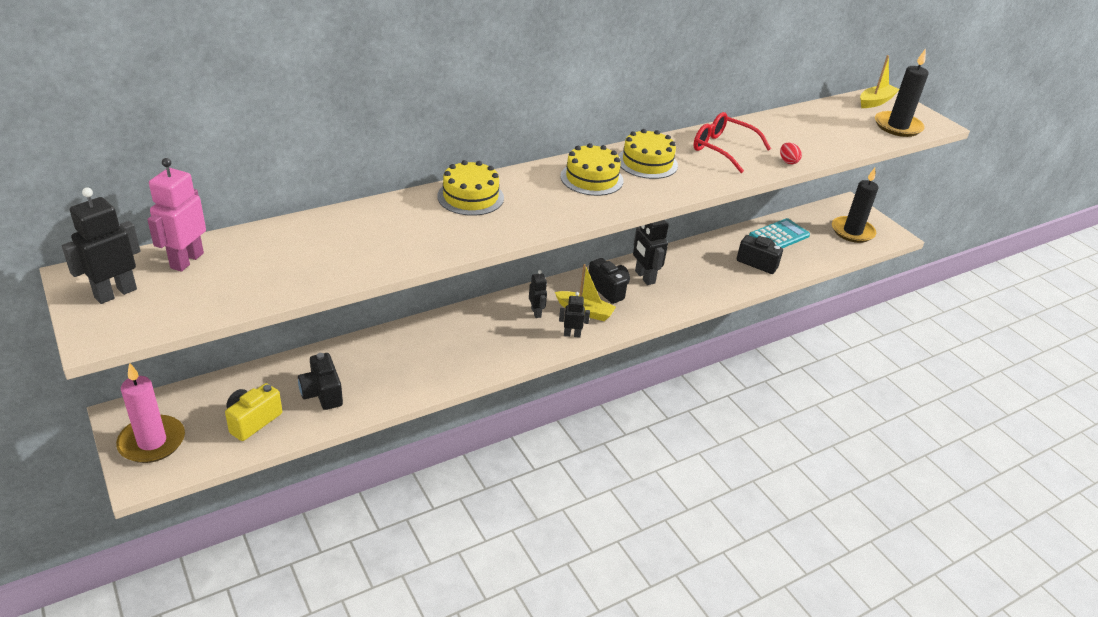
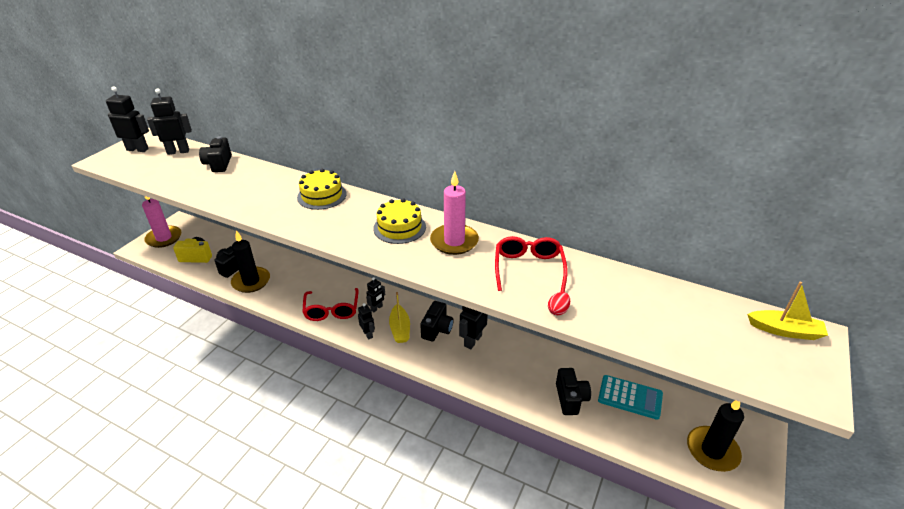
camera: 60 degrees right, 0 degrees up
pink robot [147,158,206,272] -> black robot [147,88,192,155]
yellow cake [618,129,678,179] -> pink candle [430,171,479,255]
black candle [875,48,929,137] -> black candle moved to [231,230,270,293]
none -> black camera [199,136,232,172]
none -> red glasses [302,288,359,321]

